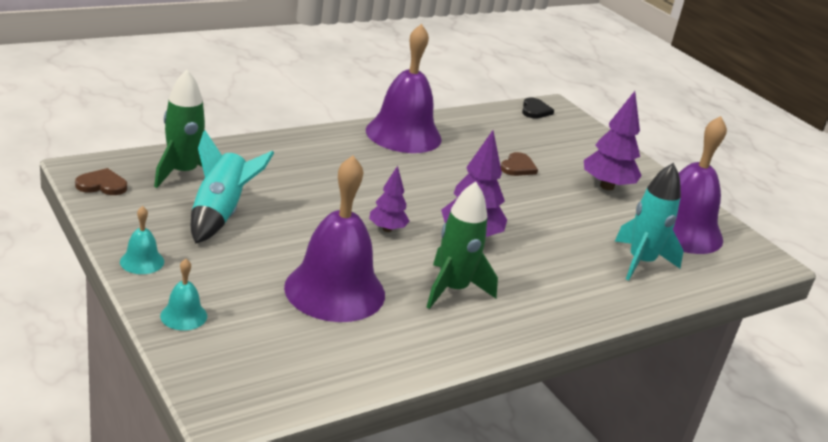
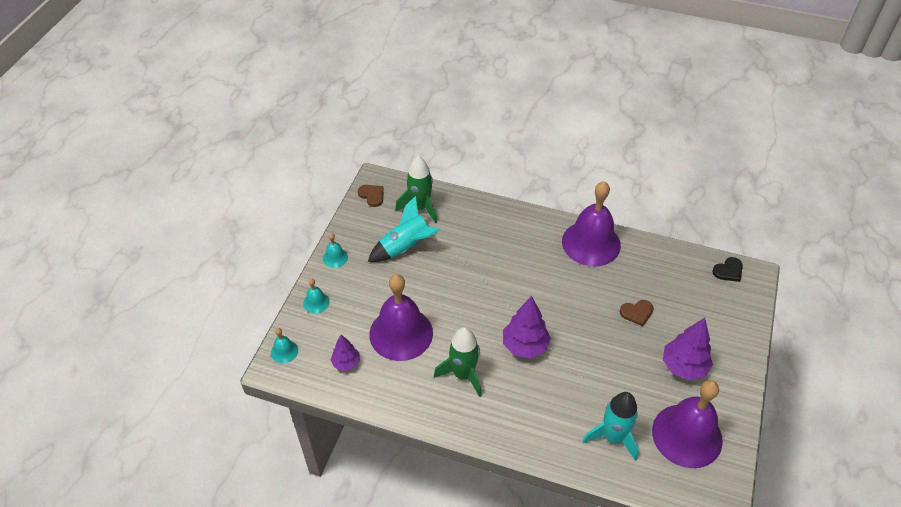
camera: 55 degrees right, 20 degrees up
purple tree [369,166,409,232] -> purple tree moved to [331,334,360,371]
none -> turquoise bell [271,328,298,363]

